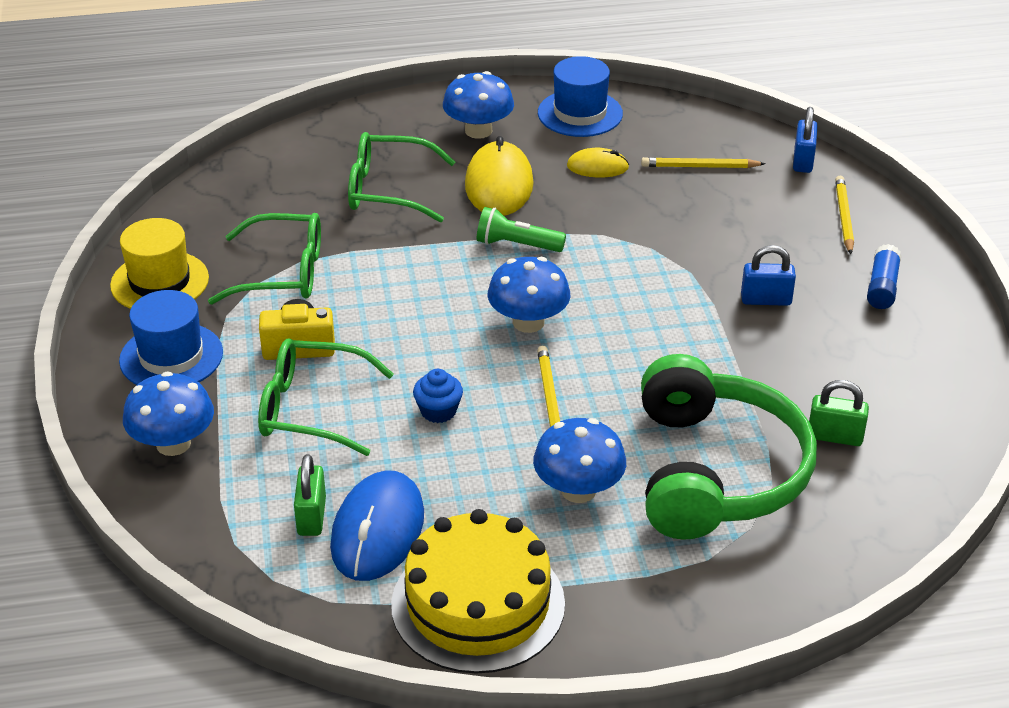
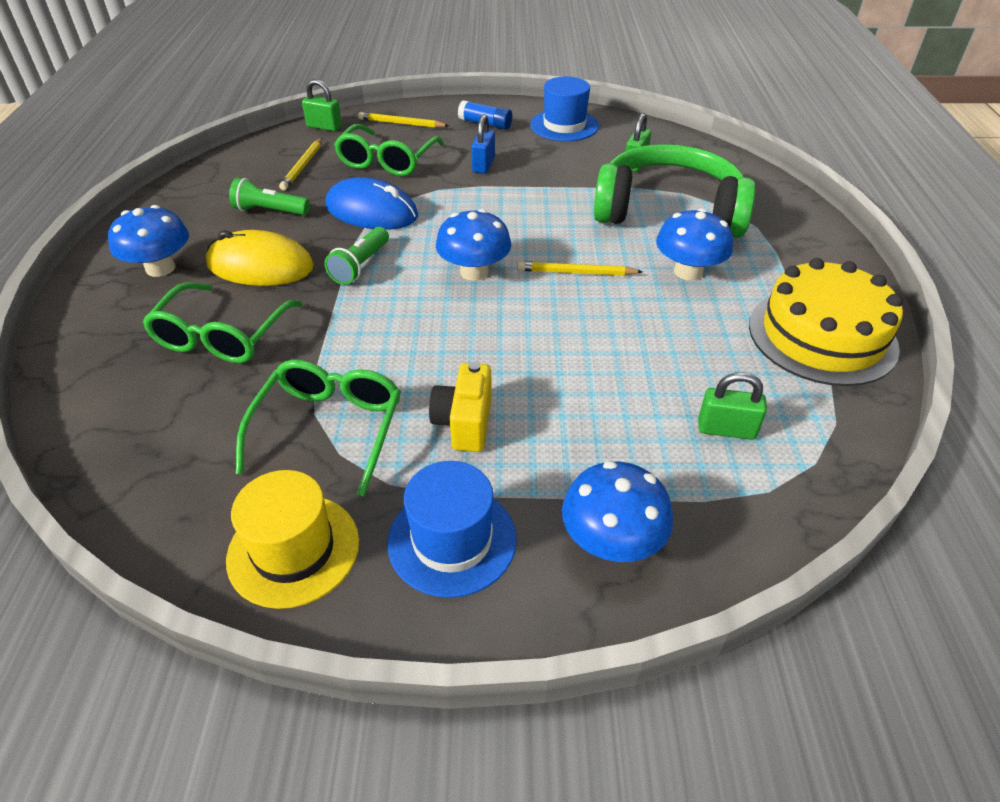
camera: 80 degrees left, 5 degrees up
green glasses [258,339,394,456] -> green glasses moved to [334,124,444,176]
blue mouse [330,471,424,581] -> blue mouse moved to [326,177,418,230]
blue cupcake [413,369,463,423] -> none
blue hat [538,56,623,137] -> blue hat moved to [530,77,599,141]
yellow mouse [567,148,629,178] -> green flashlight [229,178,310,215]
blue padlock [793,107,818,173] -> green padlock [302,79,342,131]

